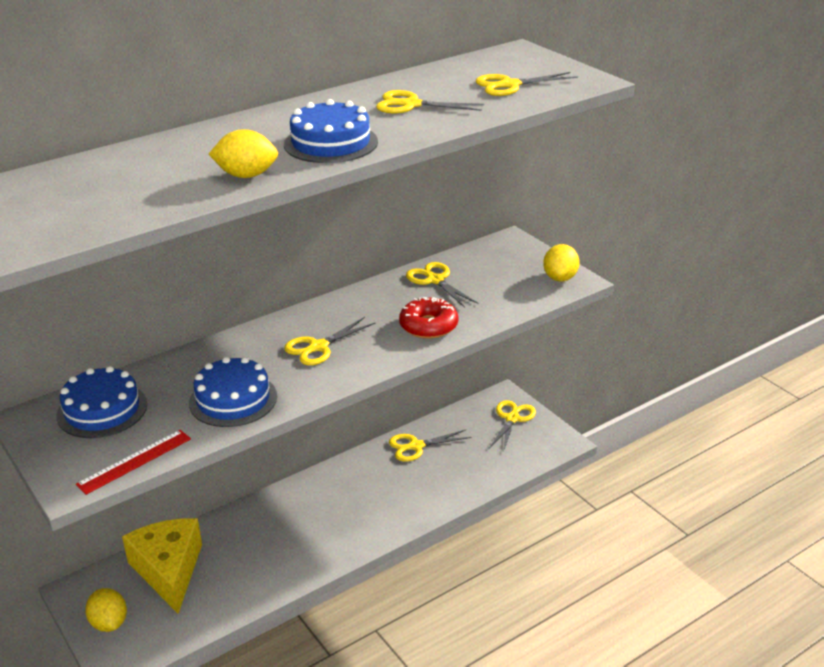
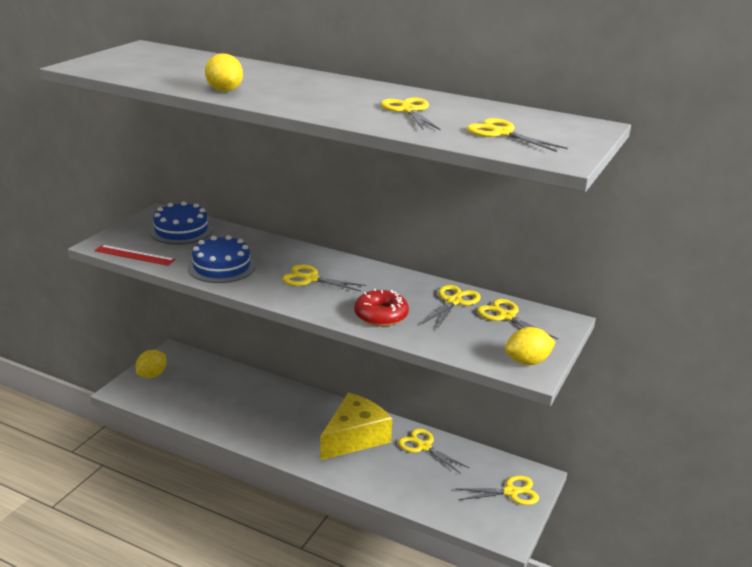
camera: 60 degrees right, 5 degrees down
yellow cheese [122,518,202,614] -> yellow cheese moved to [320,393,392,460]
blue cake [284,99,378,163] -> none
none -> yellow scissors [477,299,558,339]

